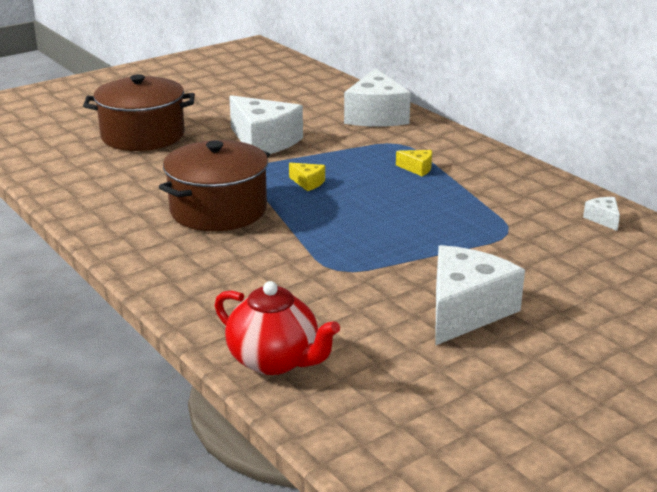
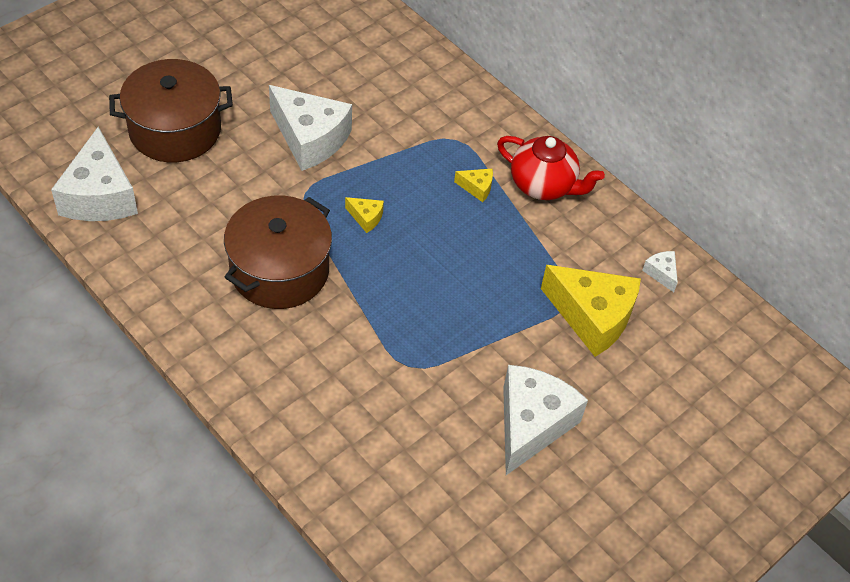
camera: 10 degrees left, 25 degrees up
red teapot [214,281,340,375] -> red teapot moved to [497,136,605,200]
white cheese [344,68,411,127] -> white cheese moved to [51,127,138,221]
none -> yellow cheese [541,265,641,357]

